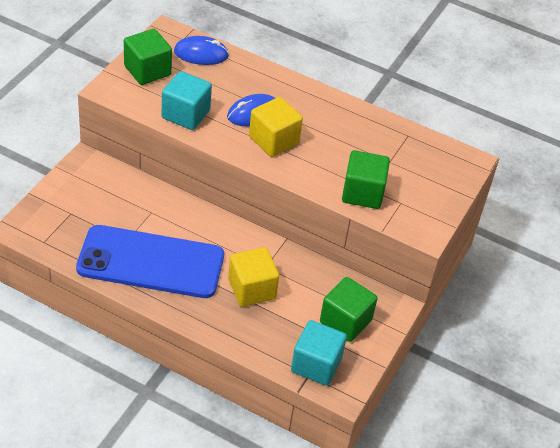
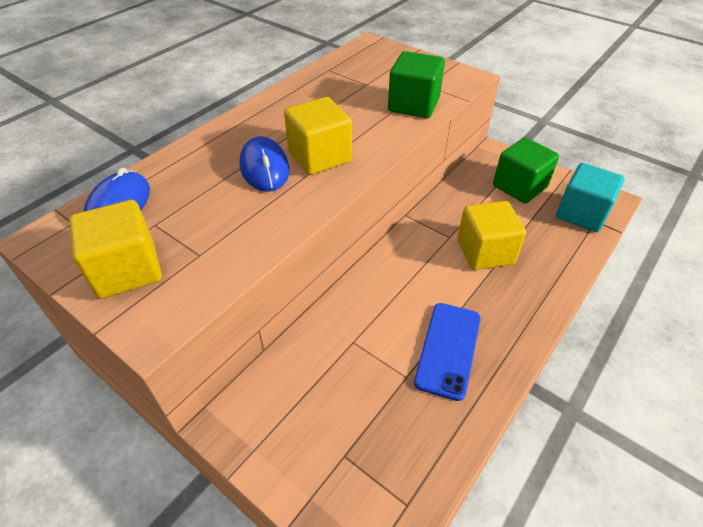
camera: 75 degrees left, 0 degrees up
blue phone [76,225,224,298] -> blue phone [414,303,481,401], size x0.54
green cube [124,29,172,85] -> yellow cube [69,200,162,299]
turquoise cube [162,71,212,130] -> none

